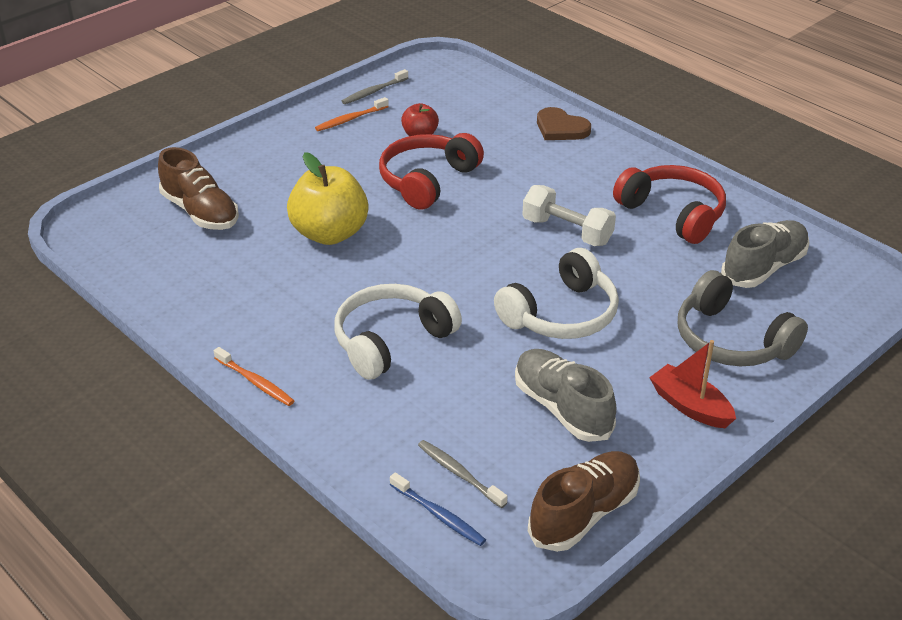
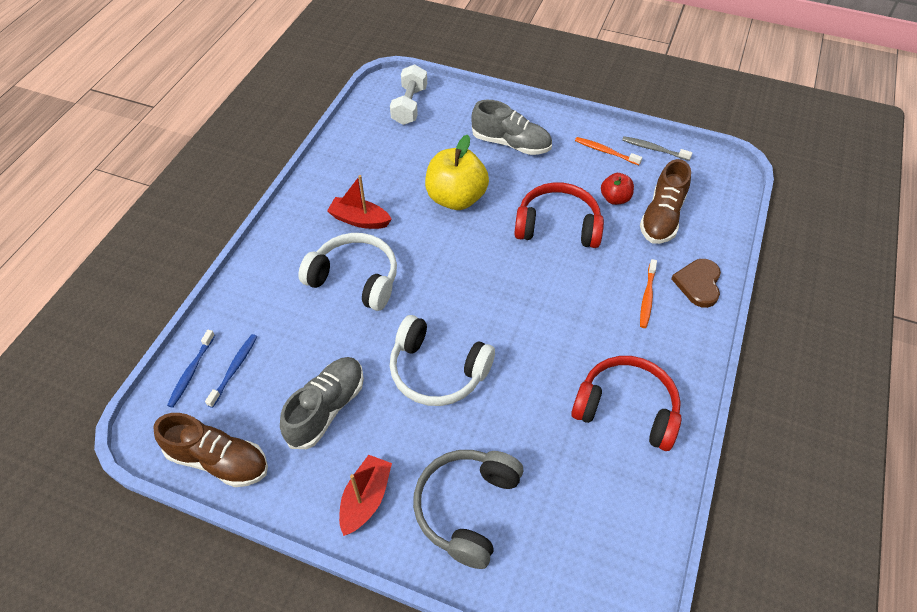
camera: 65 degrees right, 15 degrees up
brown shoe [158,147,239,230] -> brown shoe moved to [640,159,691,244]
orange toothbrush [214,347,294,406] -> orange toothbrush moved to [640,259,657,328]
grey toothbrush [418,440,507,508] -> blue toothbrush [205,334,257,408]
white dumbbell [522,185,616,246] -> white dumbbell moved to [390,64,427,125]
red headphones [613,165,726,244] -> red headphones turned 90 degrees counterclockwise [571,356,681,451]
grey shoe [721,220,810,288] -> grey shoe moved to [471,100,552,155]
none -> red boat [327,175,392,229]

